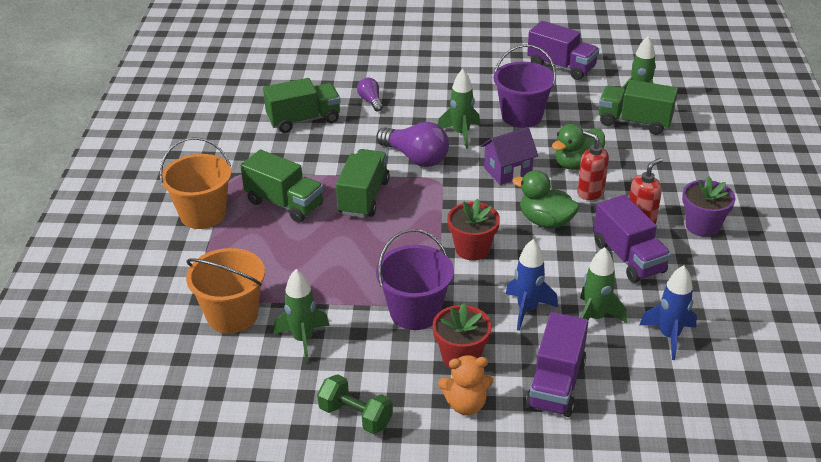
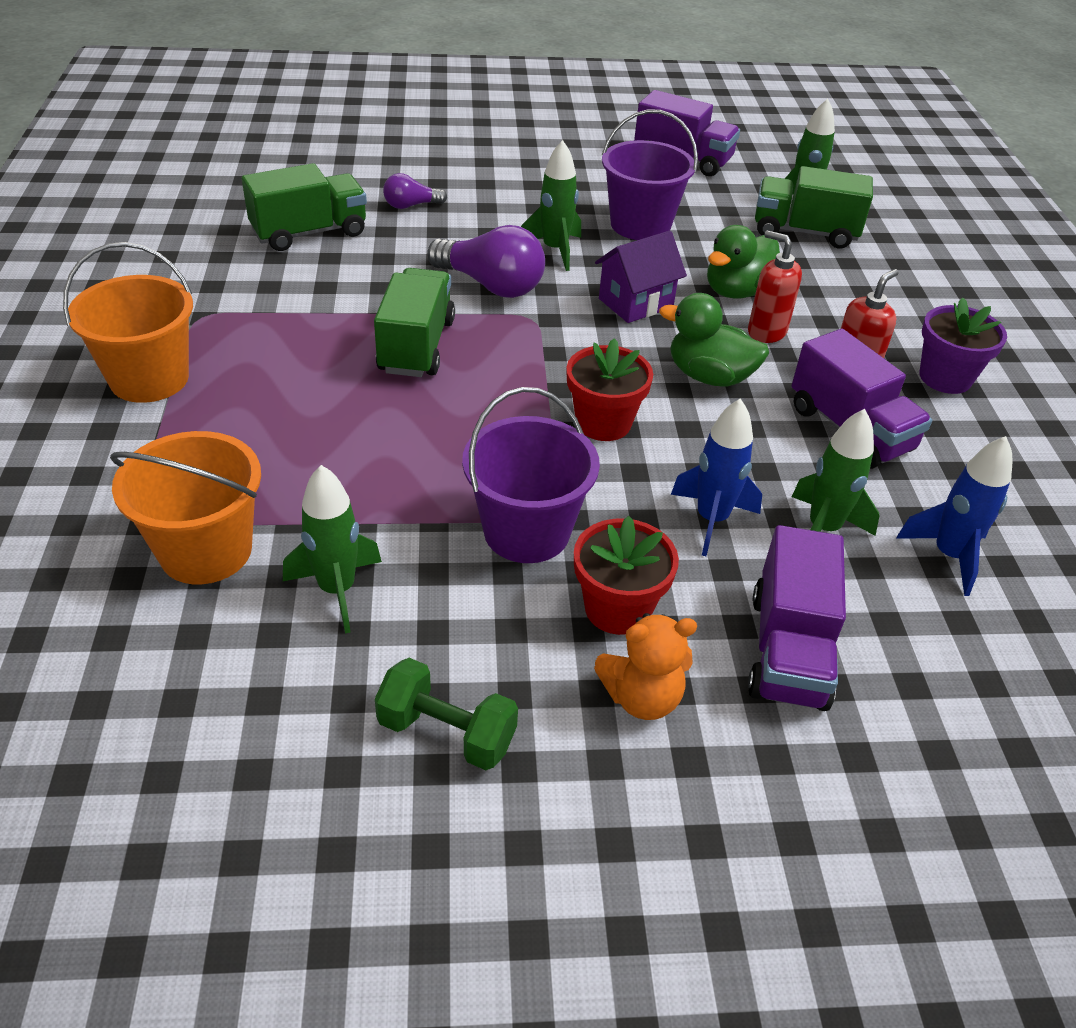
camera: 10 degrees left, 5 degrees up
green truck [241,150,324,223] -> none
purple light bulb [357,78,383,112] -> purple light bulb turned 75 degrees counterclockwise [383,173,447,209]

